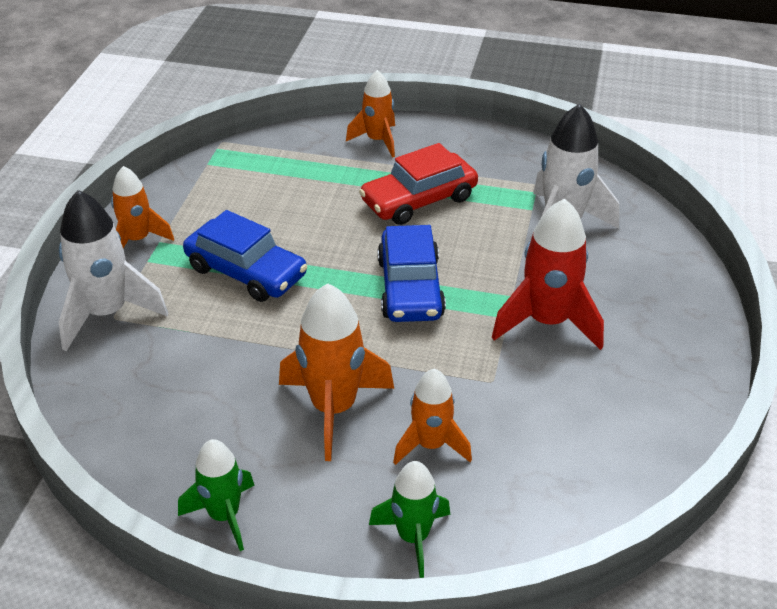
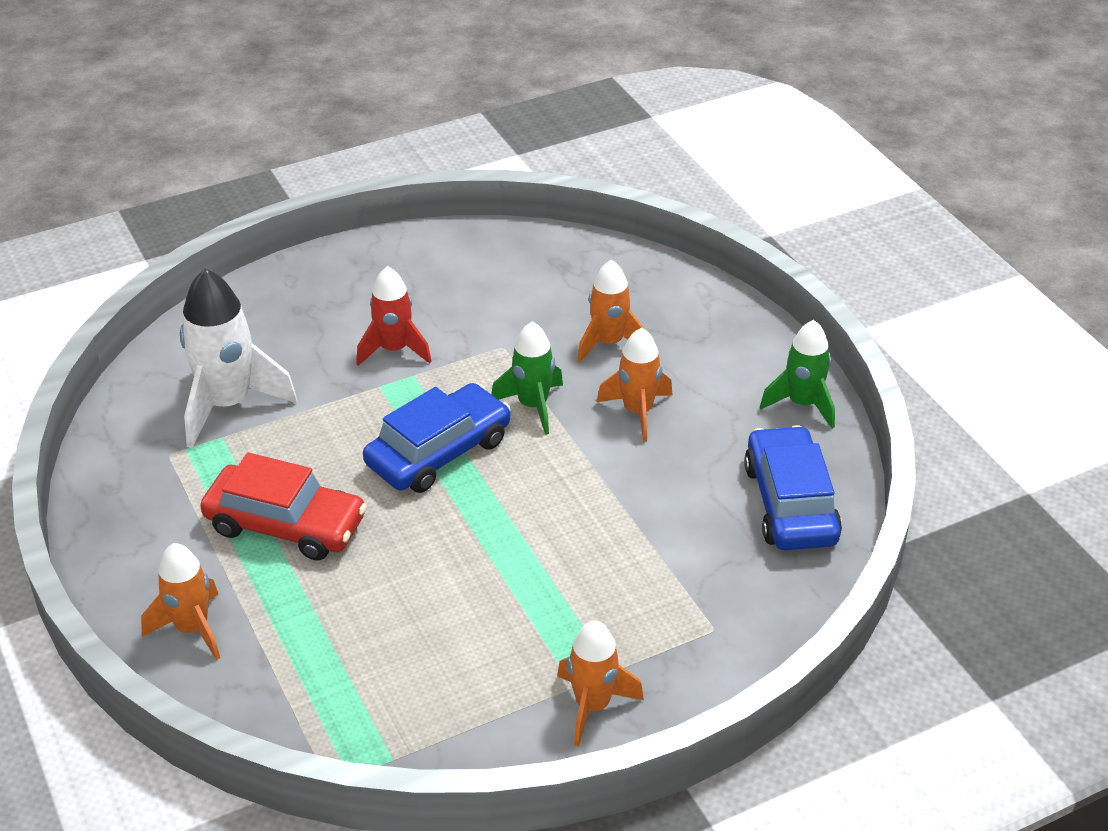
camera: 130 degrees left, 0 degrees up
white rocket [59,190,168,351] -> none
blue car [183,210,307,302] -> blue car moved to [744,425,842,550]
orange rocket [279,283,394,461] -> orange rocket [597,327,673,442], size x0.64
green rocket [369,461,450,578] -> green rocket moved to [491,322,563,435]
red rocket [492,198,604,350] -> red rocket [356,266,432,366], size x0.64

